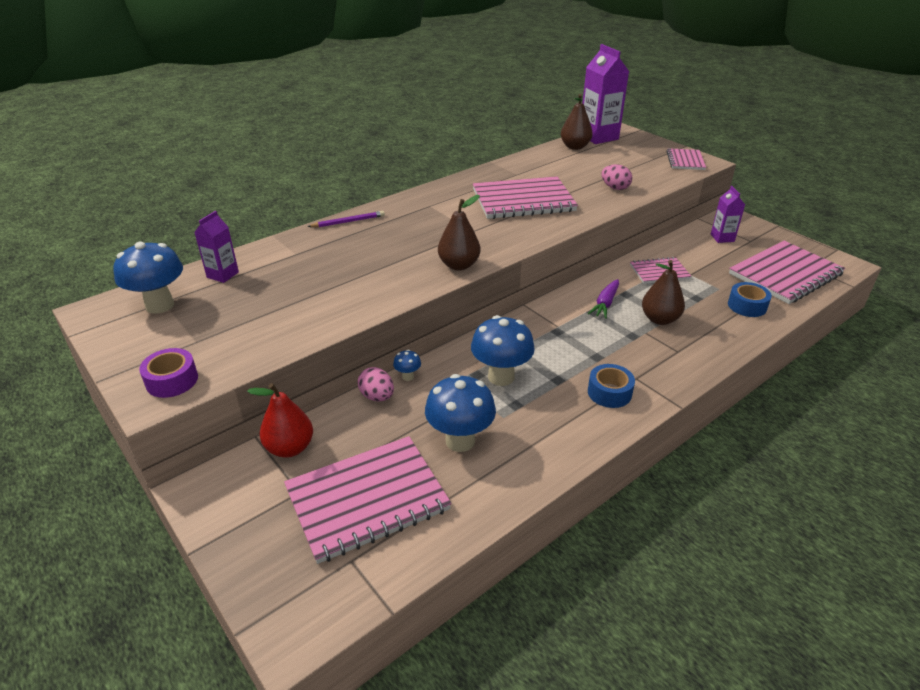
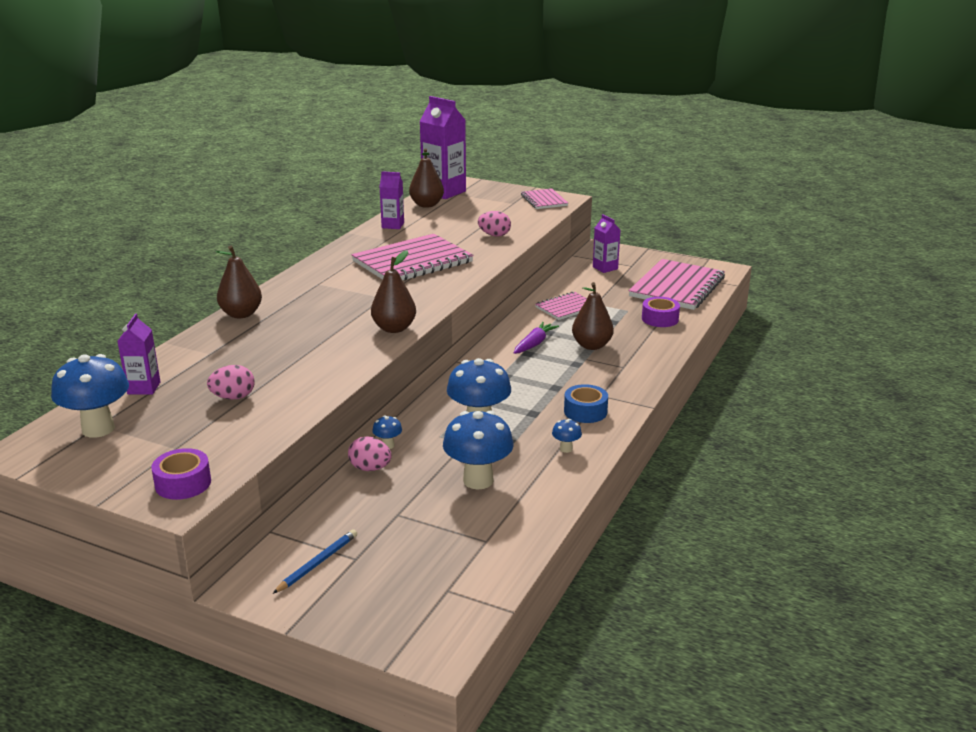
camera: 25 degrees left, 10 degrees down
red pear [247,383,313,458] -> none
pink notebook [284,436,452,564] -> none
purple pencil [307,211,385,227] -> brown pear [216,246,262,318]
purple carrot [588,279,619,319] -> purple carrot turned 150 degrees counterclockwise [514,322,559,354]
blue tape [728,282,772,317] -> purple tape [642,297,680,327]
none -> pink egg [207,365,255,400]
none -> blue pencil [273,529,357,594]
none -> purple carton [380,171,404,229]
none -> blue mushroom [552,419,582,453]

